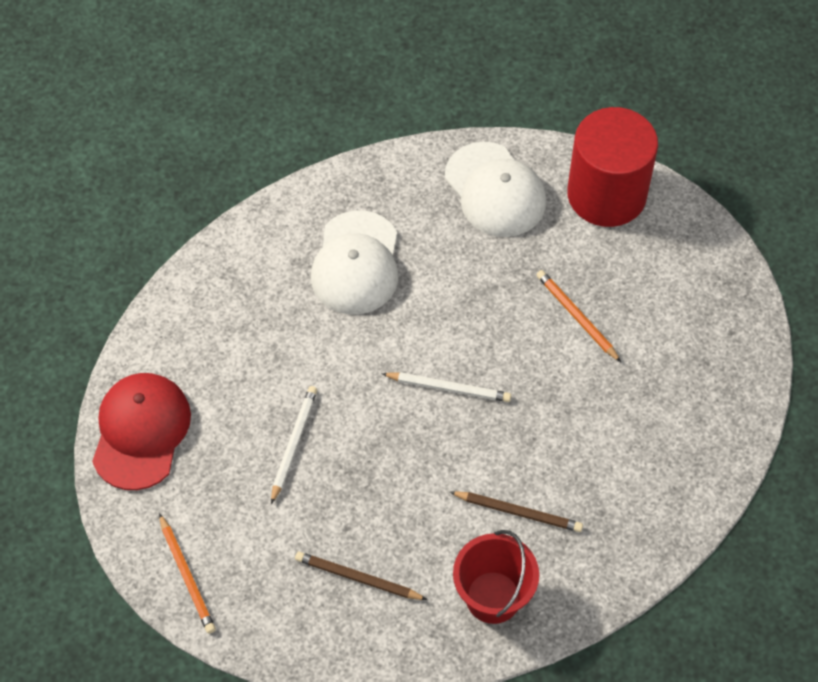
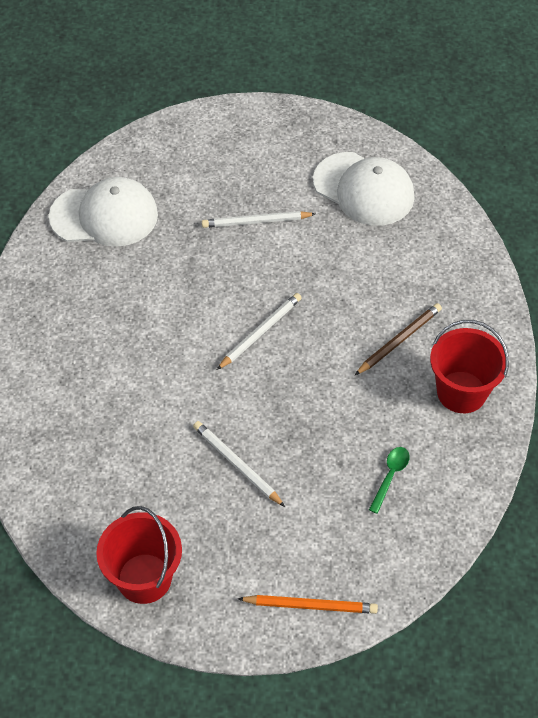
camera: 60 degrees left, 5 degrees down
red cap [92,373,191,490] -> red bucket [96,506,182,604]
brown pencil [295,552,428,600] -> green spoon [369,447,410,514]
white cap [311,210,398,314] -> white cap moved to [313,152,414,226]
orange pencil [537,270,621,362] -> white pencil [202,211,315,228]
red cylinder [567,107,658,227] -> none

